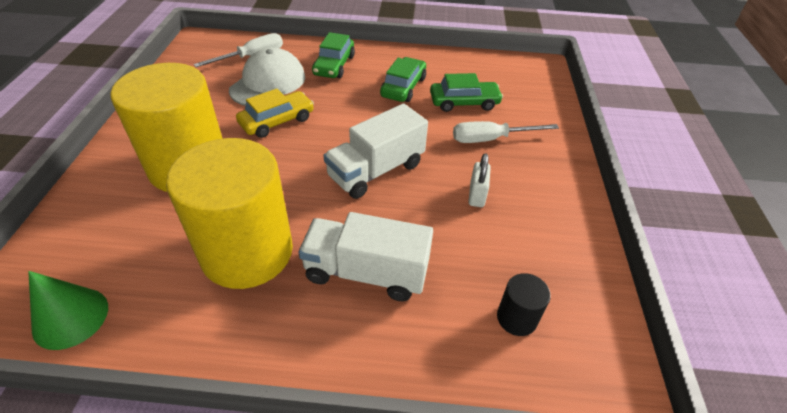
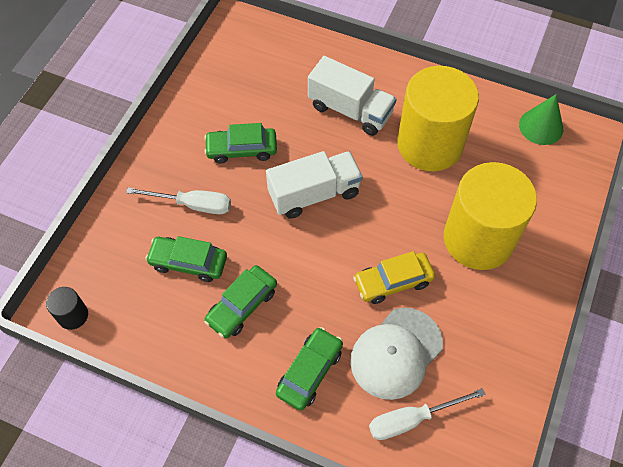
camera: 160 degrees left, 15 degrees up
white padlock [468,153,491,207] -> green car [204,123,277,164]
black cylinder [497,273,551,336] -> black cylinder moved to [46,287,88,330]

